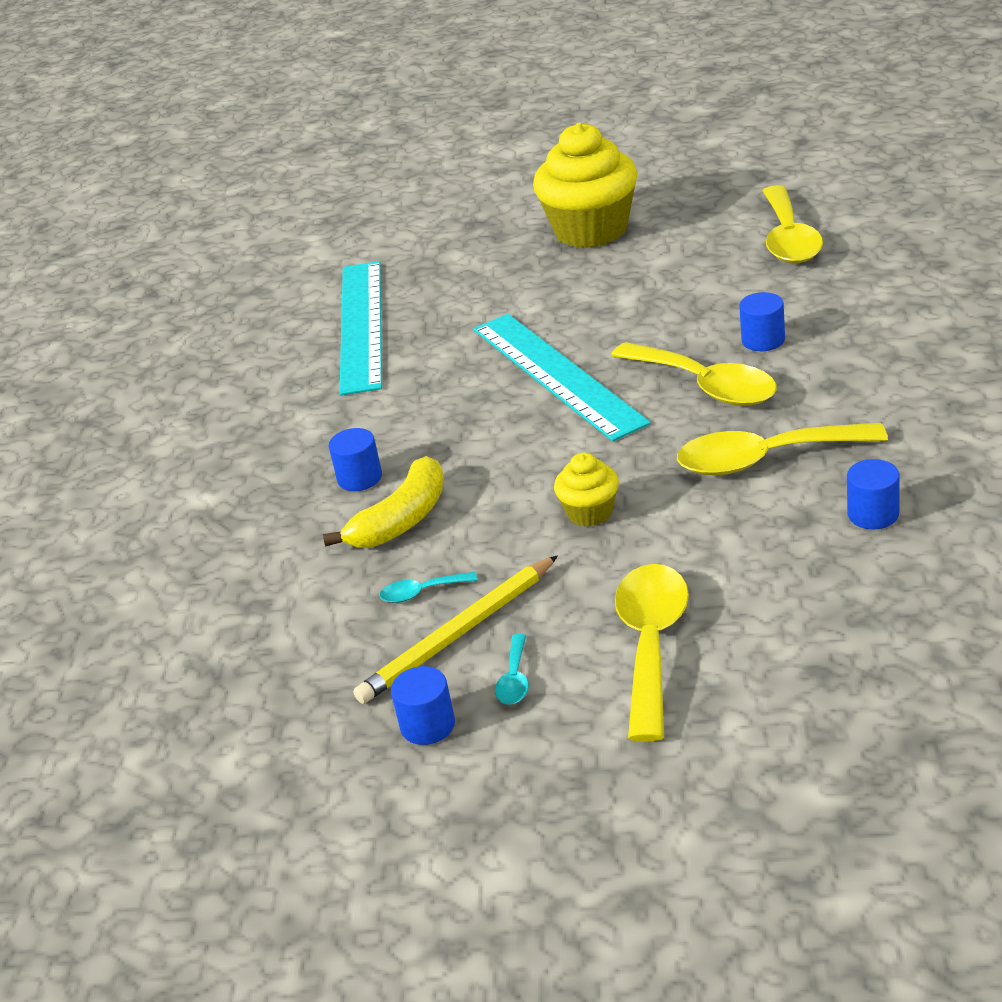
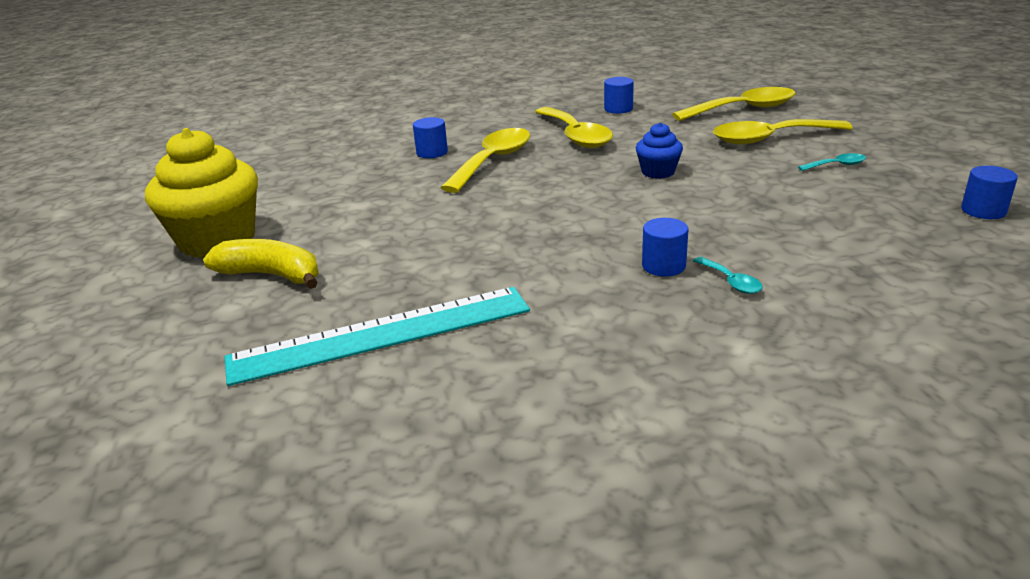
camera: 110 degrees left, 5 degrees down
yellow banana [323,456,444,548] -> yellow banana moved to [203,239,319,289]
yellow pencil [353,555,558,704] -> none
turquoise spoon [379,572,477,603] -> turquoise spoon moved to [693,257,763,294]
blue cylinder [391,666,455,745] -> blue cylinder moved to [961,166,1018,219]
turquoise ruler [473,314,651,441] -> none
yellow cupcake [554,453,619,527] -> blue cupcake [636,122,683,179]
yellow spoon [763,185,823,263] -> yellow spoon moved to [672,87,796,121]

